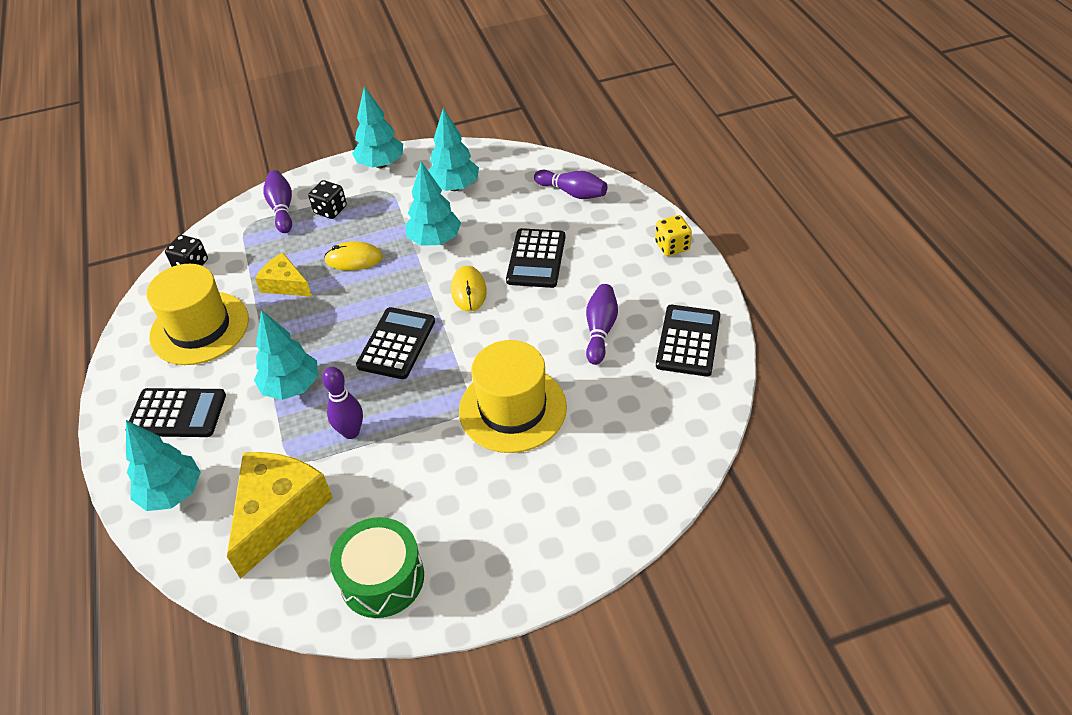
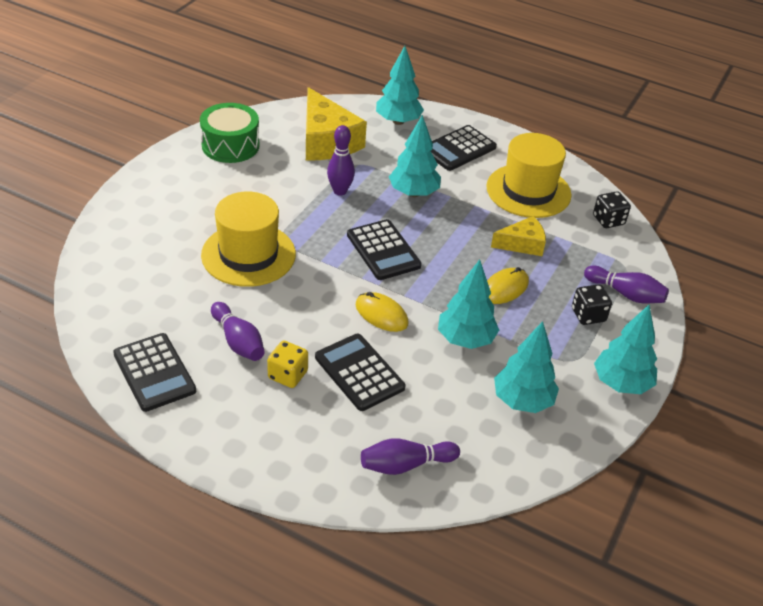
camera: 130 degrees right, 5 degrees down
yellow dice [655,215,692,256] -> yellow dice moved to [267,341,308,388]

